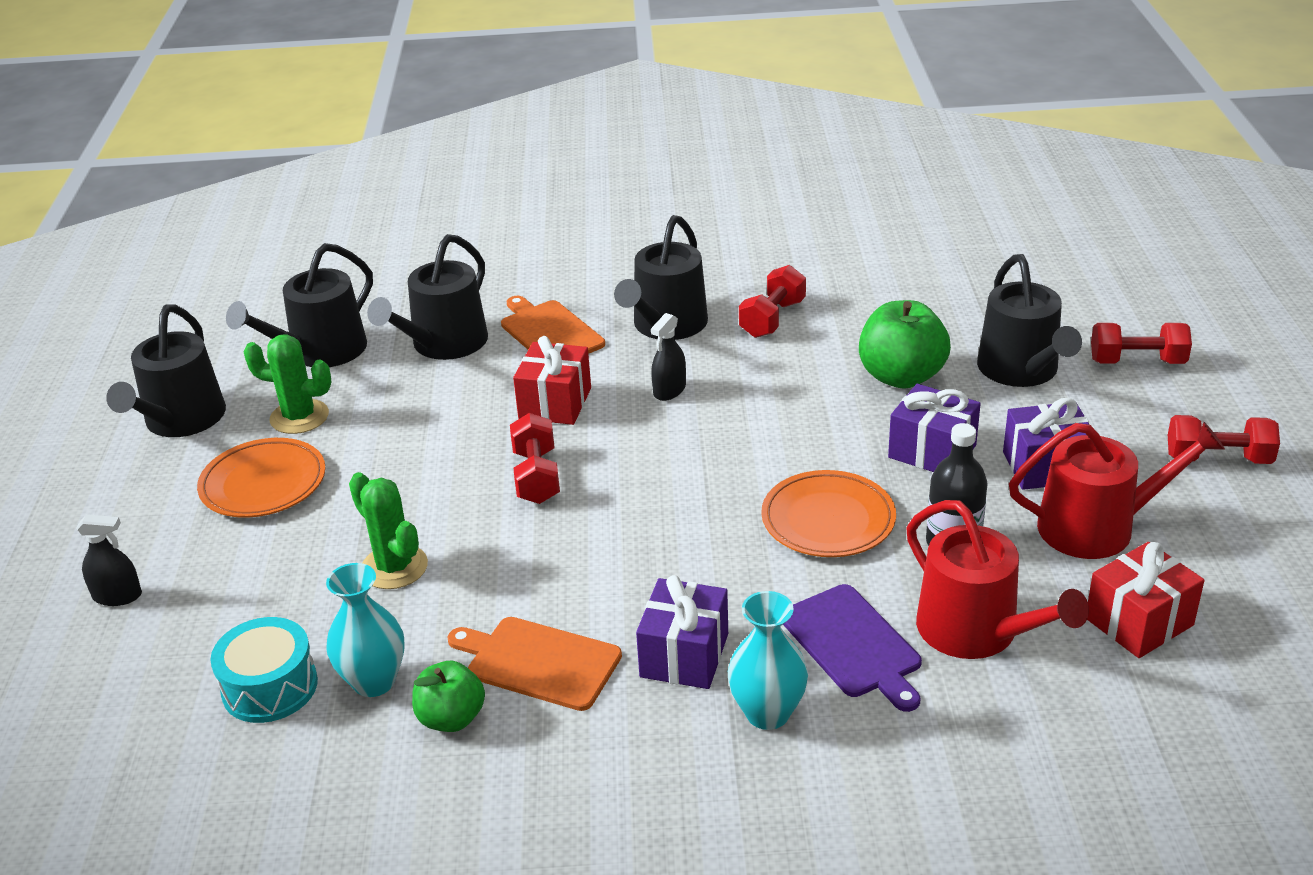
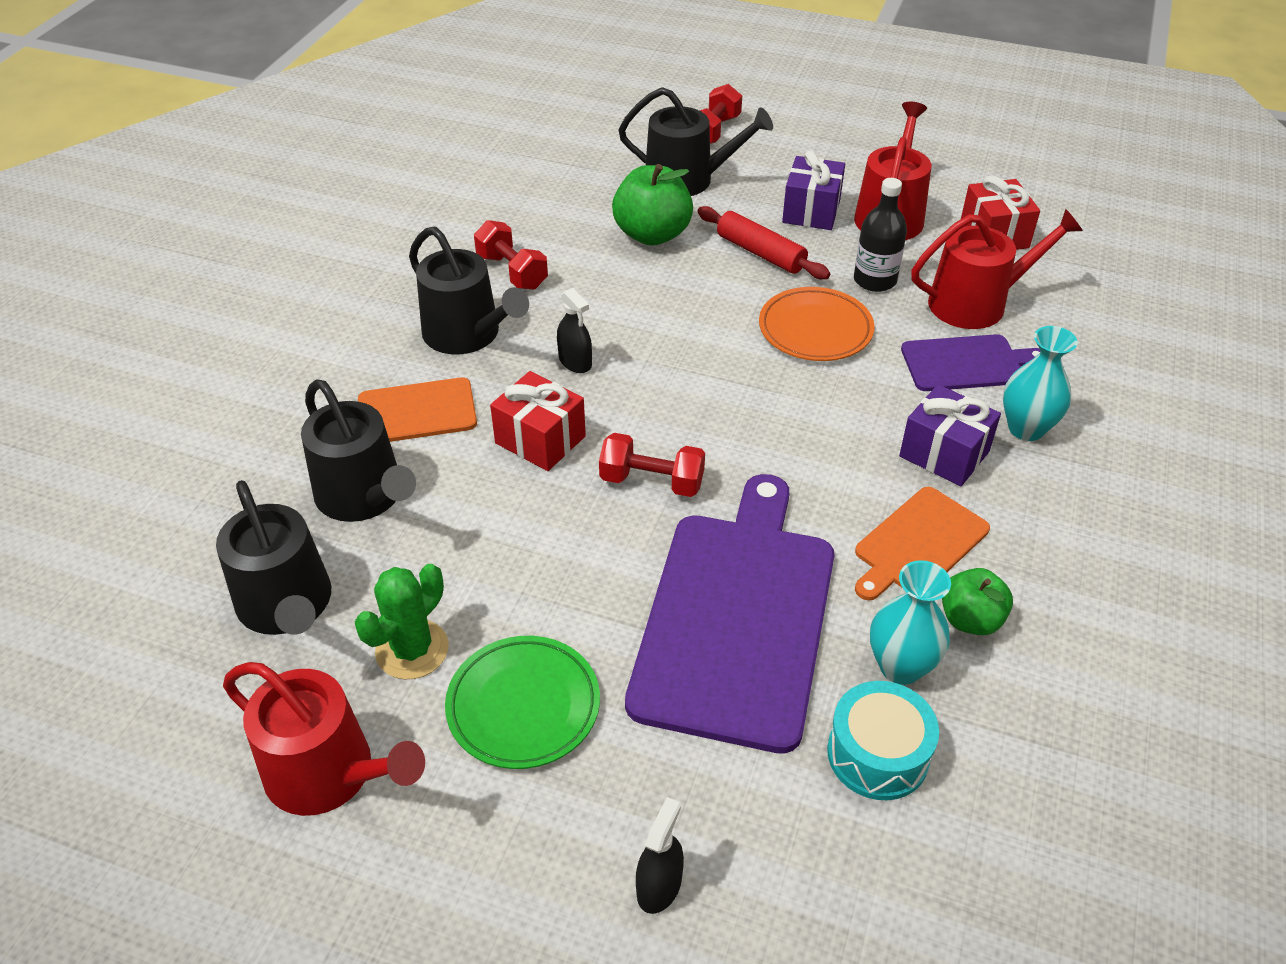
camera: 70 degrees left, 10 degrees up
black watering can [106,304,226,437] -> red watering can [223,662,425,816]
orange plate [197,438,326,518] -> green plate [445,636,600,769]
green cactus [349,472,428,589] -> purple cutting board [625,474,834,754]
purple gift [888,384,981,472] -> red rolling pin [697,206,830,279]
red dumbbell [1168,415,1280,464] -> none

